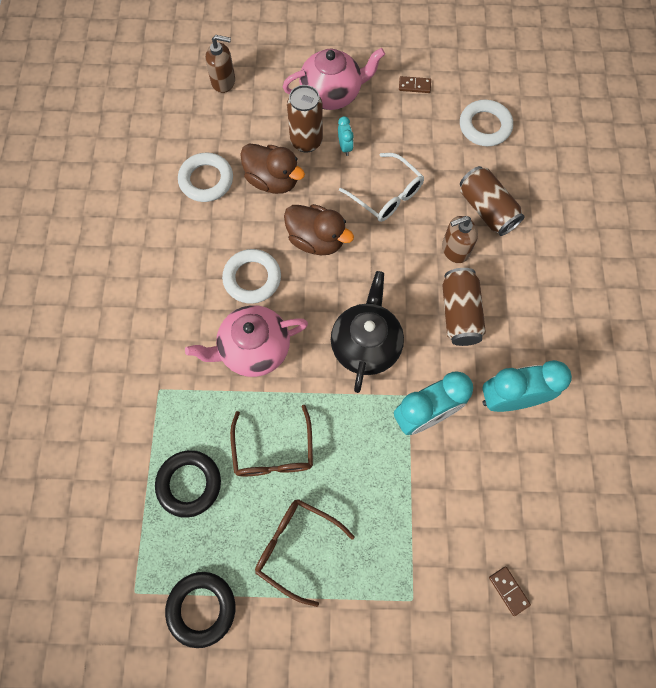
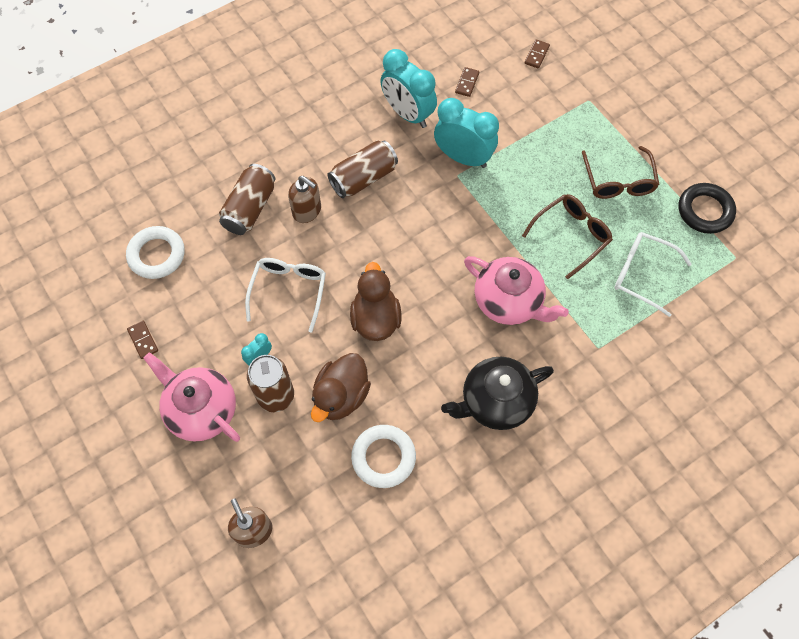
camera: 125 degrees left, 5 degrees down
black ring [155,450,221,518] -> white glasses [614,232,692,317]
white ring [222,249,281,304] -> none
brown duck [240,143,305,194] -> brown duck turned 150 degrees counterclockwise [311,353,371,422]
black teapot [331,271,404,393] -> black teapot moved to [441,357,554,430]
none -> brown domino [455,67,479,97]

